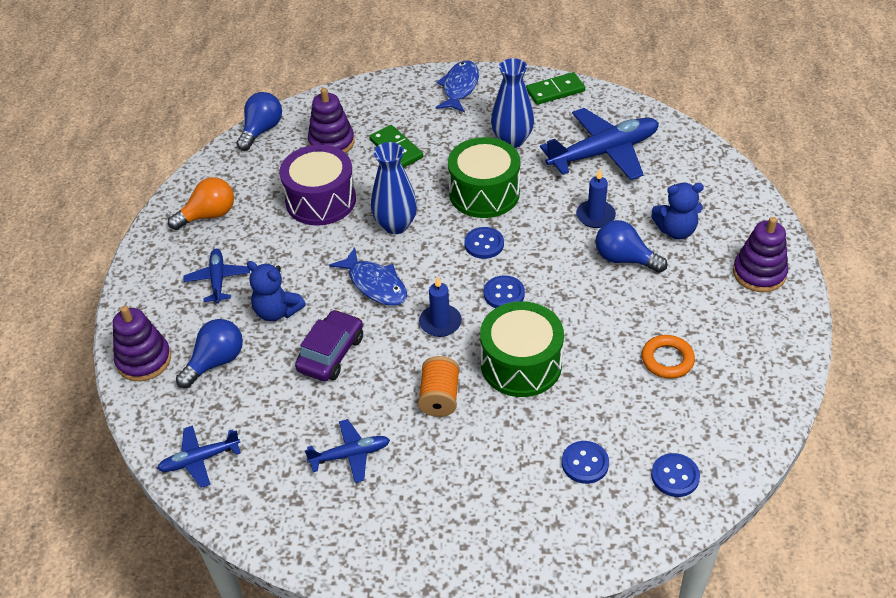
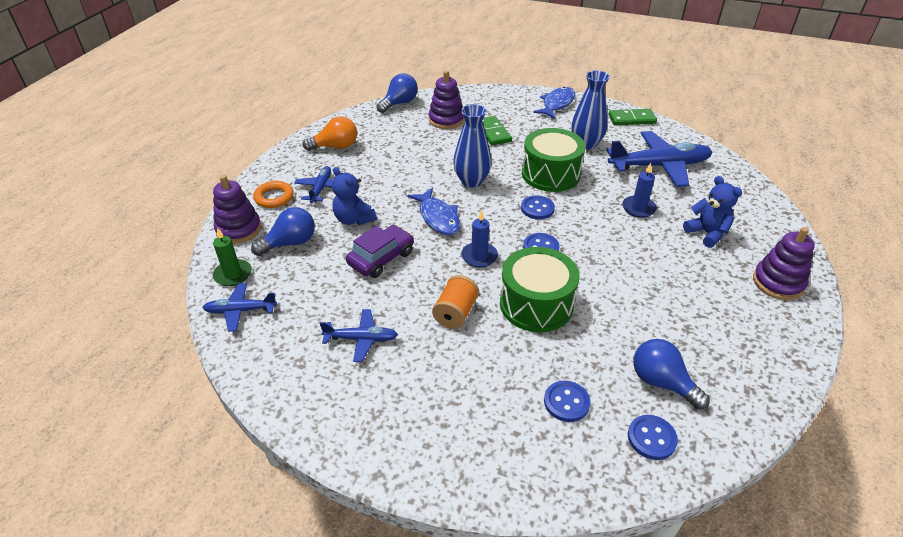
camera: 15 degrees right, 5 degrees down
purple drum [279,145,356,226] -> none
blue light bulb [596,220,667,273] -> blue light bulb moved to [633,339,710,410]
orange ring [642,335,695,379] -> orange ring moved to [253,181,294,208]
blue teddy bear [651,183,704,239] -> blue teddy bear turned 135 degrees counterclockwise [683,176,742,248]
none -> green candle [213,227,252,286]

